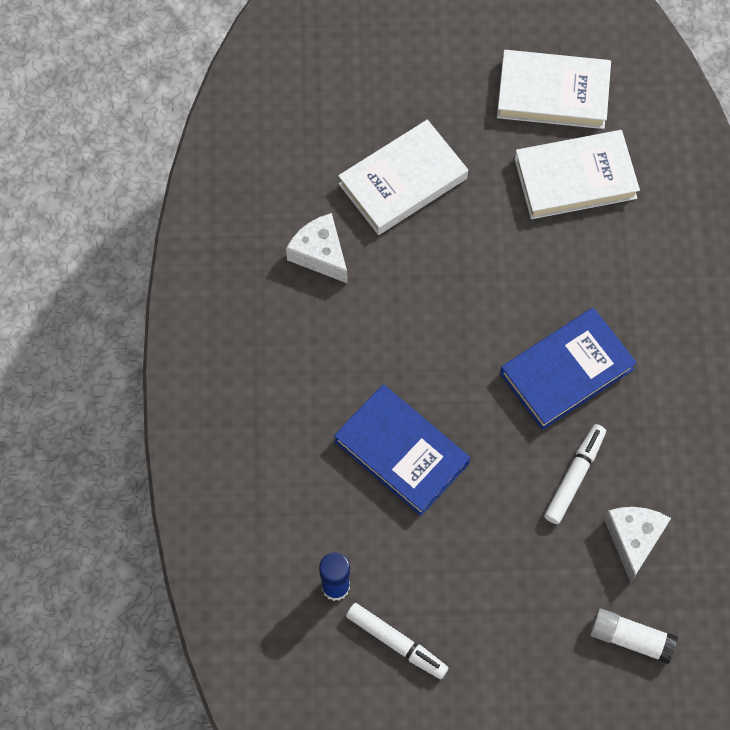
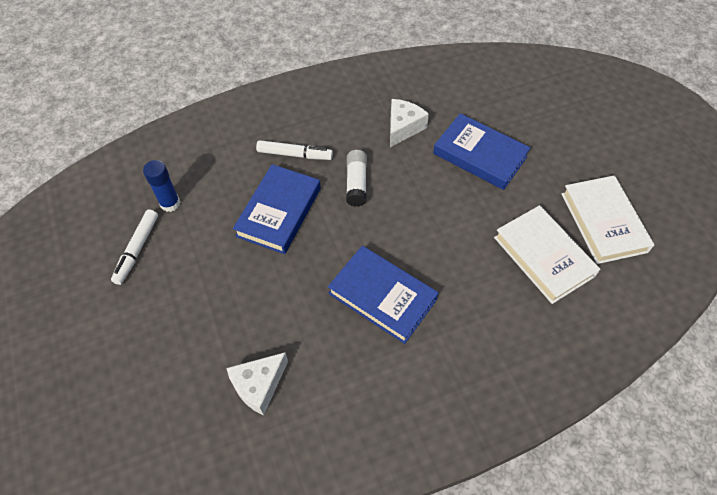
camera: 70 degrees right, 10 degrees down
white book [338,120,468,235] -> blue book [433,113,531,190]
white marker [544,424,606,524] -> white marker moved to [256,140,333,160]
white glue stick [590,608,678,664] -> white glue stick moved to [346,150,367,207]
white cheese [604,507,671,582] -> white cheese turned 150 degrees clockwise [226,352,288,415]

